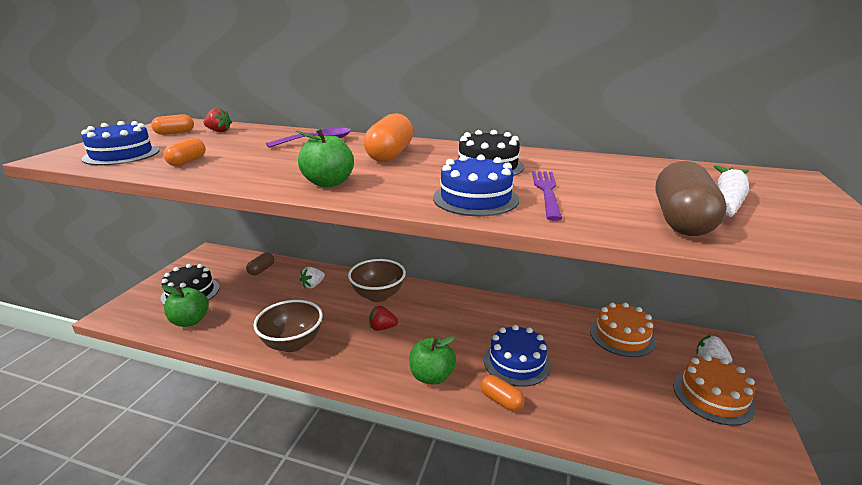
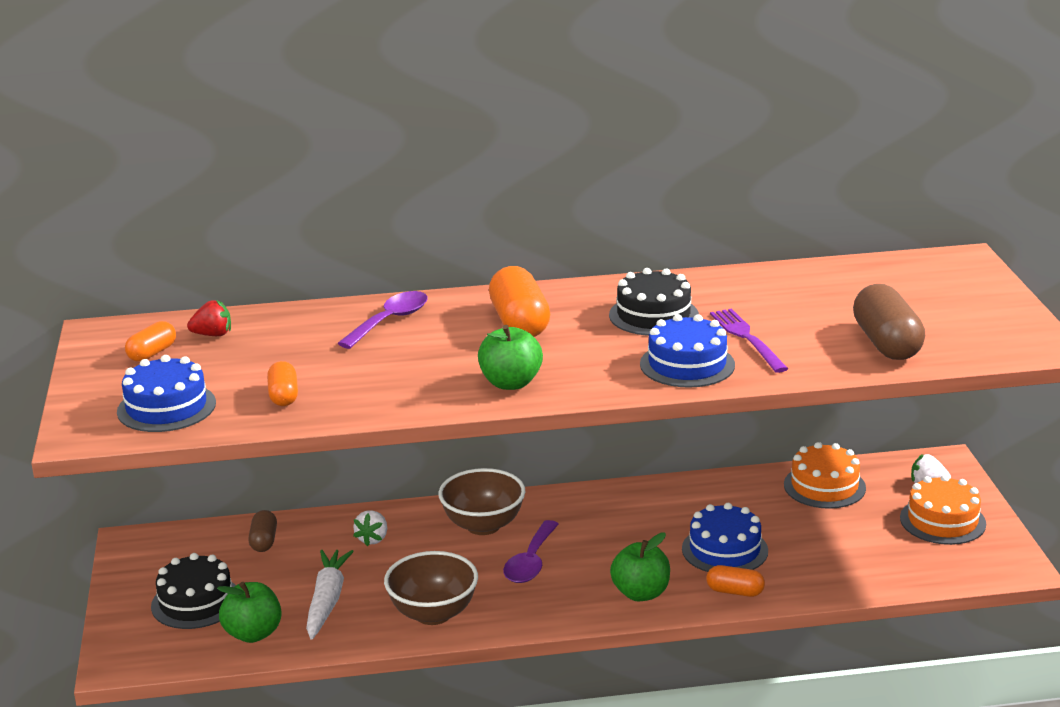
camera: 25 degrees left, 0 degrees up
red strawberry [369,306,398,331] -> purple spoon [503,520,559,583]
white carrot [714,165,749,217] -> white carrot moved to [306,550,354,640]

